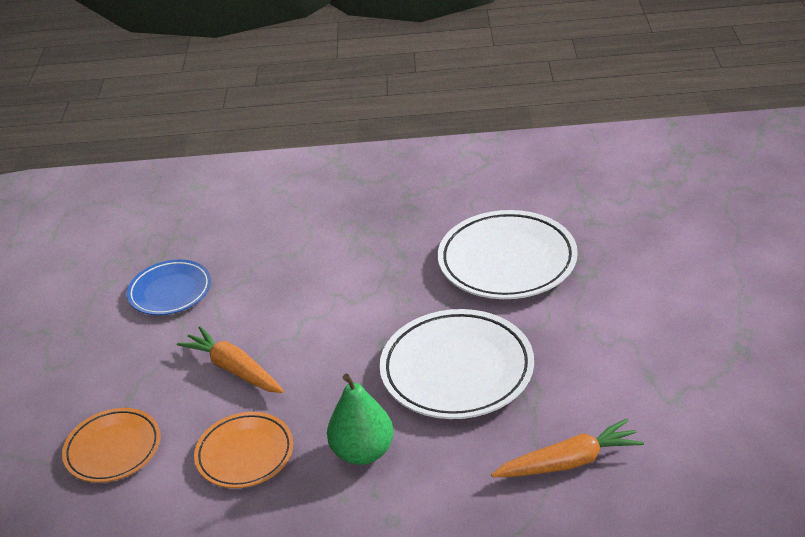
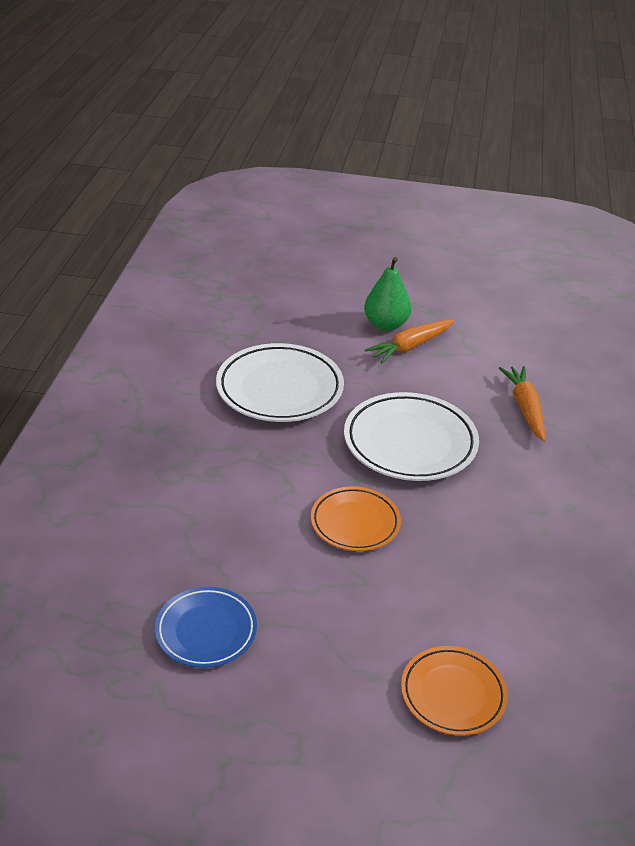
camera: 85 degrees left, 0 degrees up
orange carrot [177,326,284,393] -> orange carrot moved to [365,319,454,363]
orange plate [194,412,293,488] -> orange plate moved to [311,486,401,551]
green pear [327,373,394,465] -> green pear moved to [364,257,411,331]

